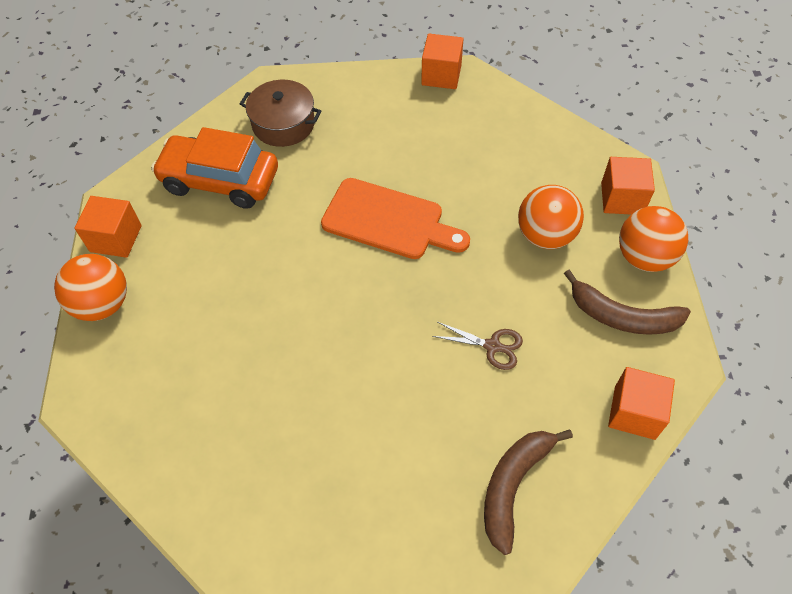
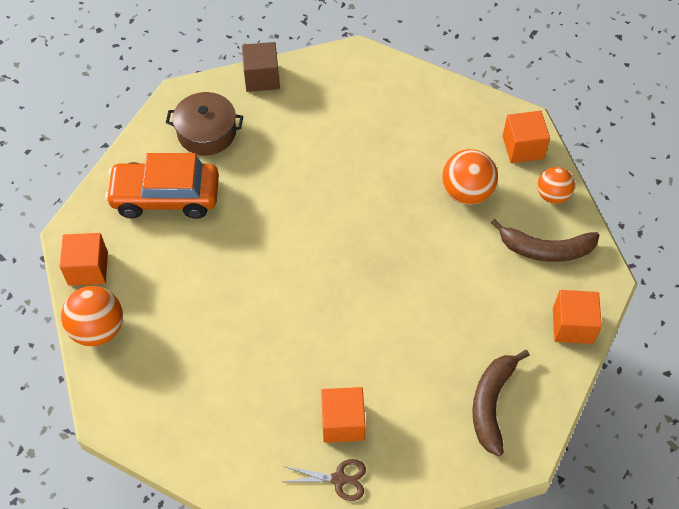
camera: 15 degrees left, 0 degrees up
orange cutting board [321,178,470,259] -> none
orange cube [421,34,463,89] -> orange cube moved to [321,387,365,443]
brown scissors [432,322,523,370] -> brown scissors moved to [283,459,366,501]
orange ball [619,206,688,272] -> orange ball [537,167,575,204], size x0.66
none -> brown cube [242,42,280,92]

